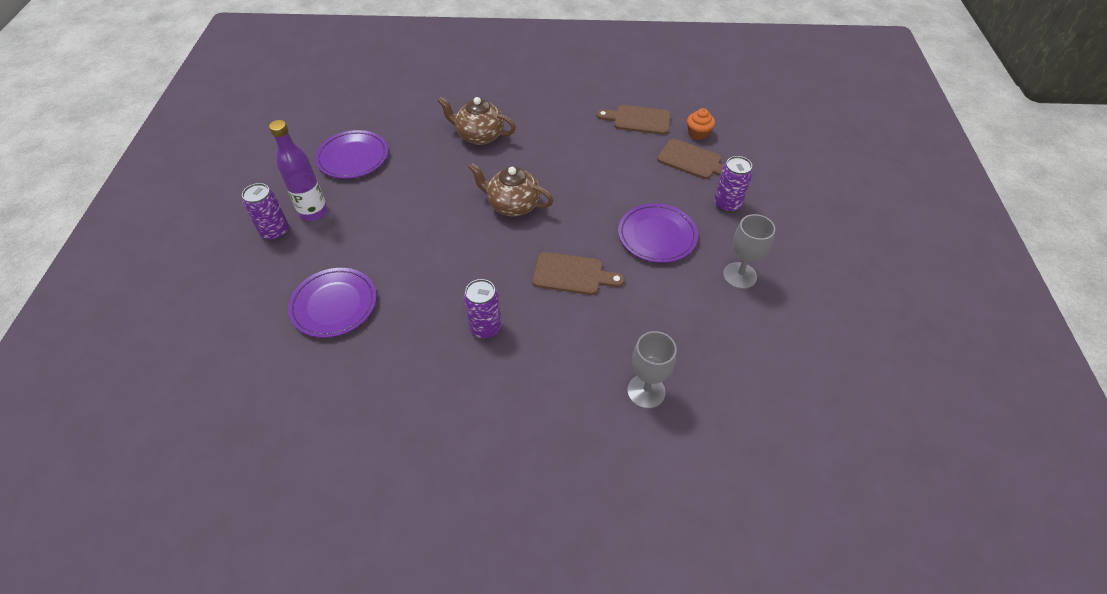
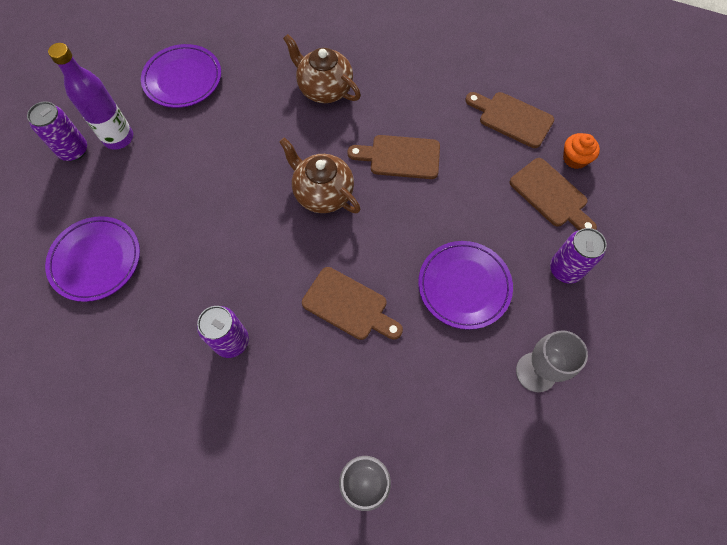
camera: 20 degrees right, 15 degrees up
none -> brown cutting board [347,135,440,179]

